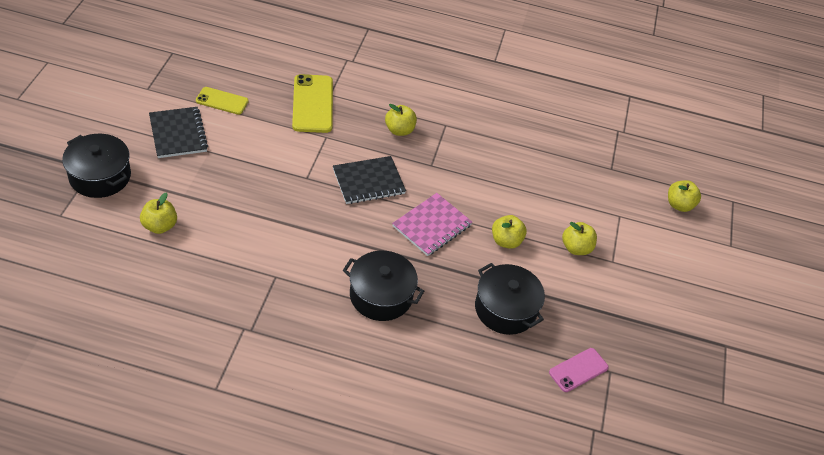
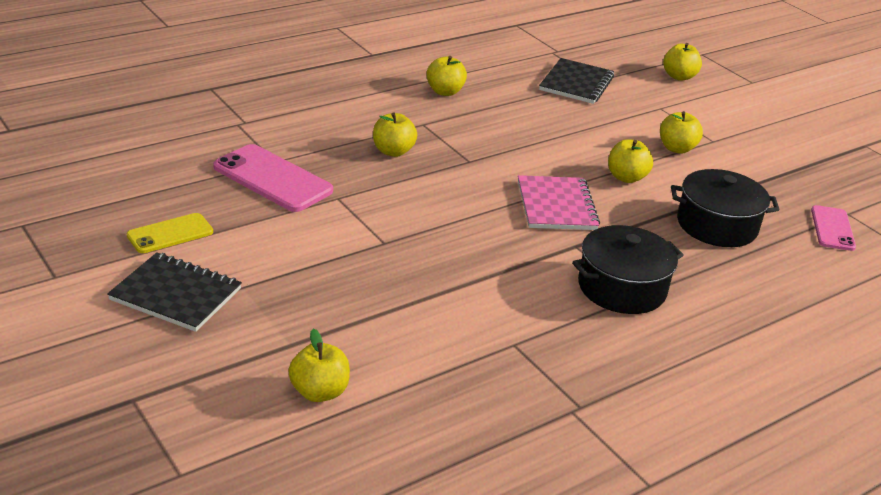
camera: 45 degrees left, 15 degrees down
black pot [62,134,131,198] -> none
yellow phone [292,74,333,133] -> pink phone [213,144,333,212]
black notebook [333,156,406,204] -> black notebook moved to [539,58,614,104]
none -> yellow apple [426,56,467,96]

